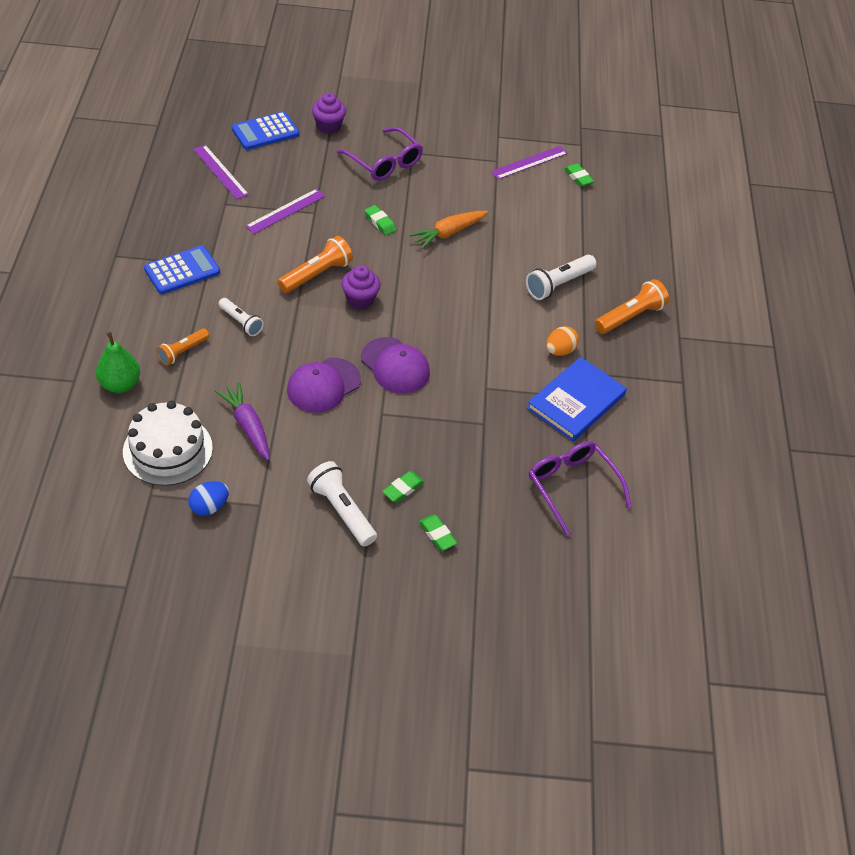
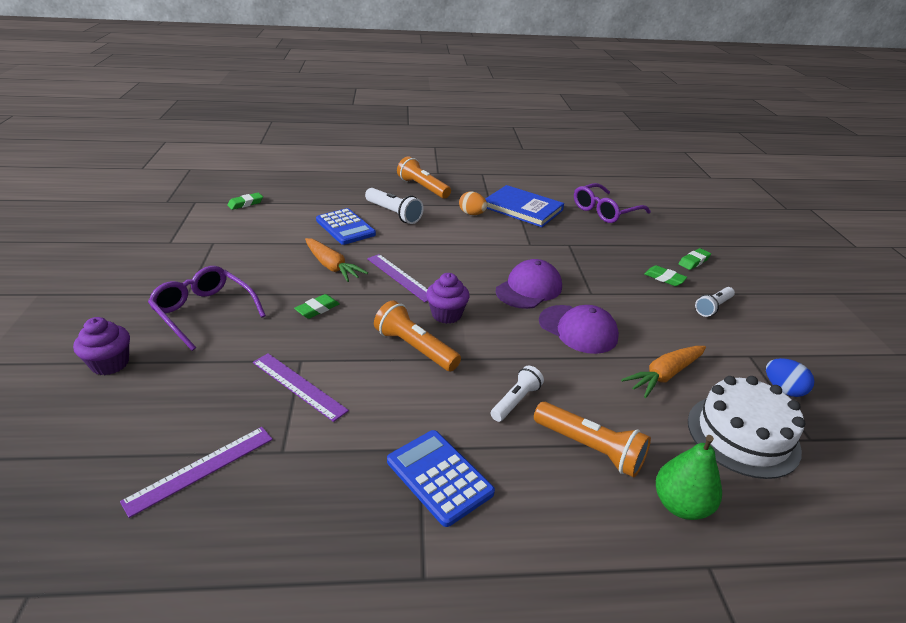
camera: 95 degrees left, 15 degrees down
orange flashlight [156,328,209,365] -> orange flashlight [534,402,651,477], size x1.53
purple carrot [215,382,270,460] -> orange carrot [621,346,706,398]
blue calculator [232,111,299,150] -> blue calculator moved to [316,208,376,245]
white flashlight [307,461,377,546] -> white flashlight [695,287,735,317], size x0.66
purple glasses [337,127,423,181] -> purple glasses turned 90 degrees counterclockwise [148,266,266,351]
purple ruler [491,146,568,180] -> purple ruler moved to [367,254,428,302]

